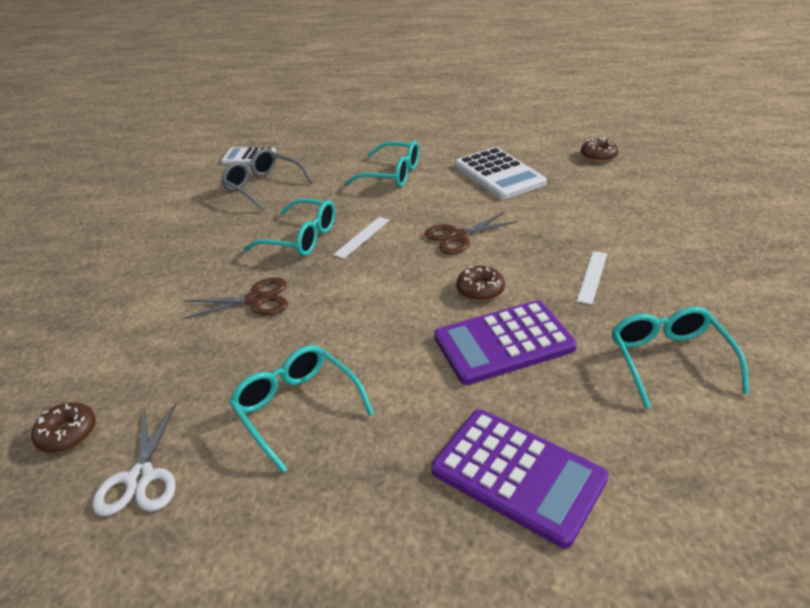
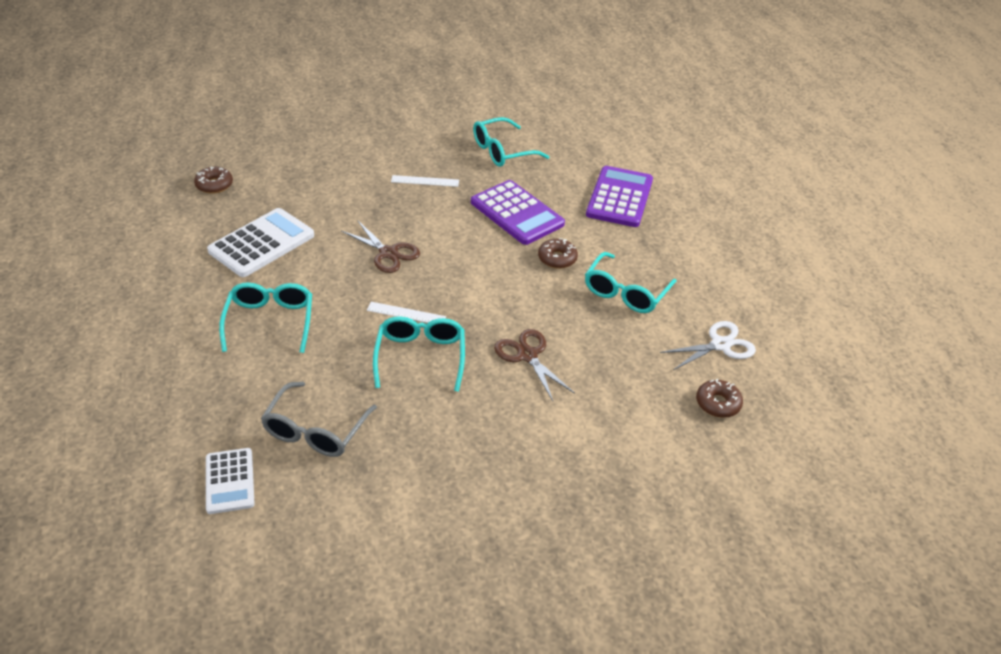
camera: 115 degrees left, 5 degrees up
brown donut [456,266,505,301] -> brown donut moved to [538,238,578,269]

